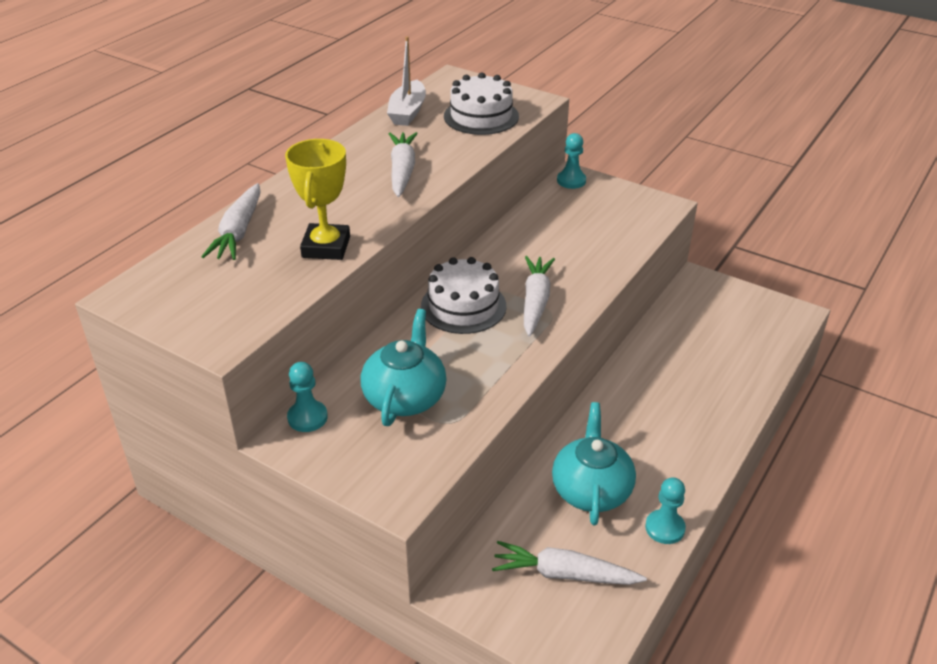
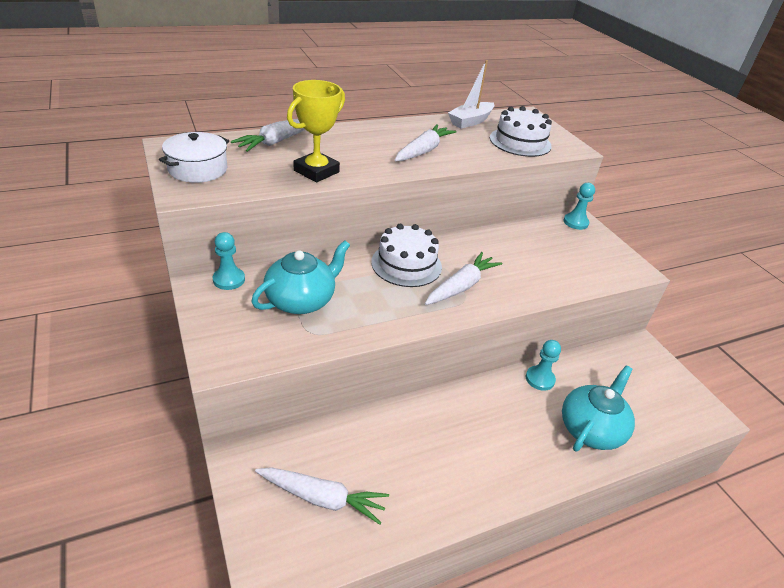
camera: 30 degrees right, 0 degrees up
white carrot [492,541,647,585] -> white carrot turned 150 degrees clockwise [255,467,389,525]
turquoise teapot [552,402,636,525] -> turquoise teapot moved to [562,365,635,451]
turquoise pawn [645,477,686,544] -> turquoise pawn moved to [526,340,561,391]
none -> white pot [159,132,229,183]

